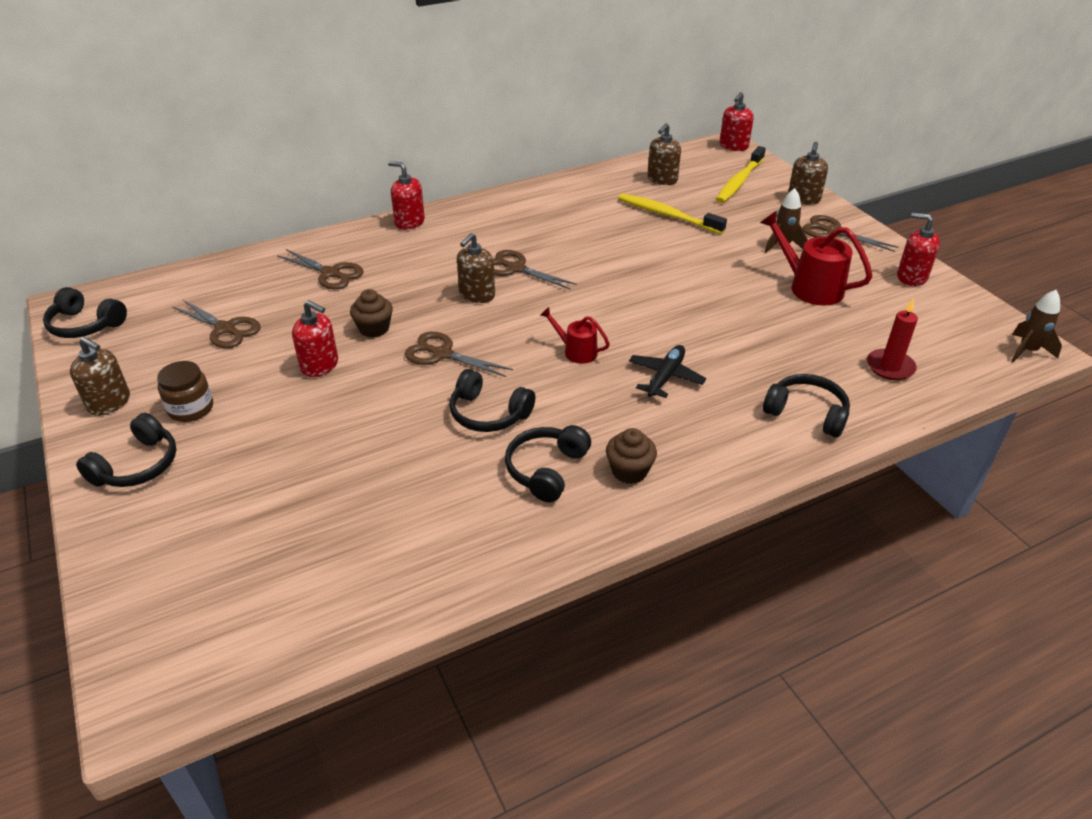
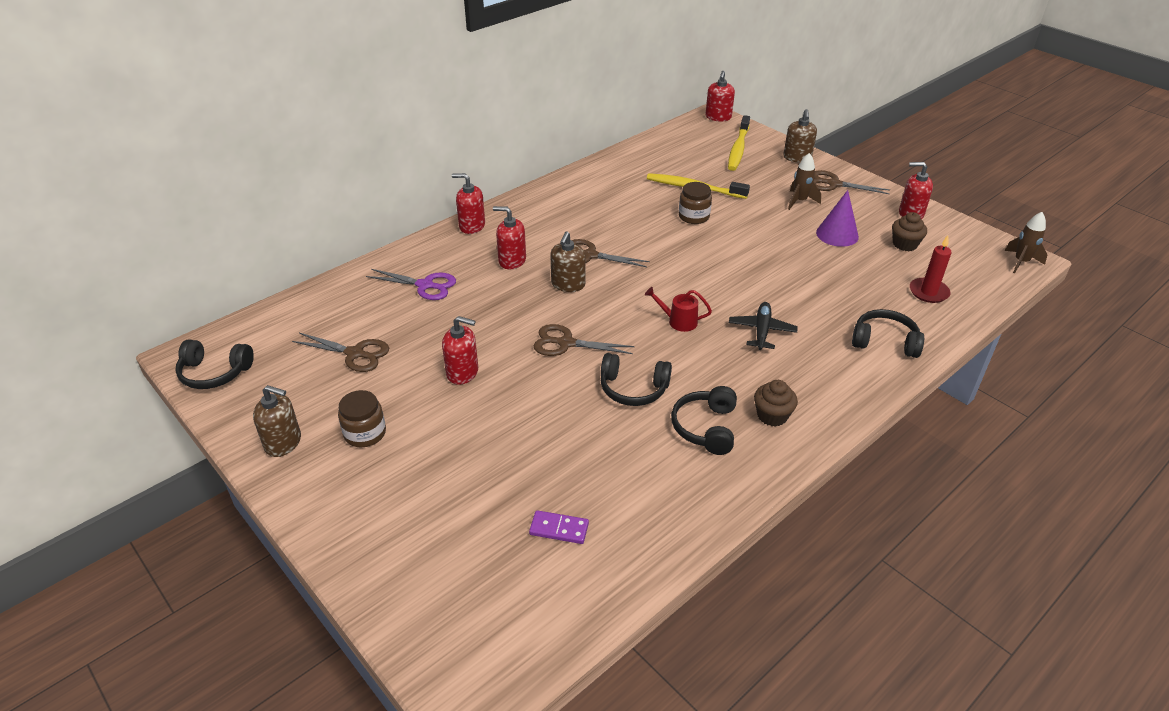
camera: 15 degrees left, 0 degrees up
black headphones [76,413,176,487] -> none
brown scissors [277,249,363,290] -> purple scissors [366,269,456,300]
brown cupcake [350,289,393,337] -> brown cupcake moved to [892,212,927,251]
brown soap dispenser [647,123,681,185] -> none
red watering can [760,211,873,306] -> purple cone [816,190,859,247]
none -> red soap dispenser [493,206,526,270]
none -> purple domino [529,510,589,544]
none -> brown jar [679,182,712,224]

